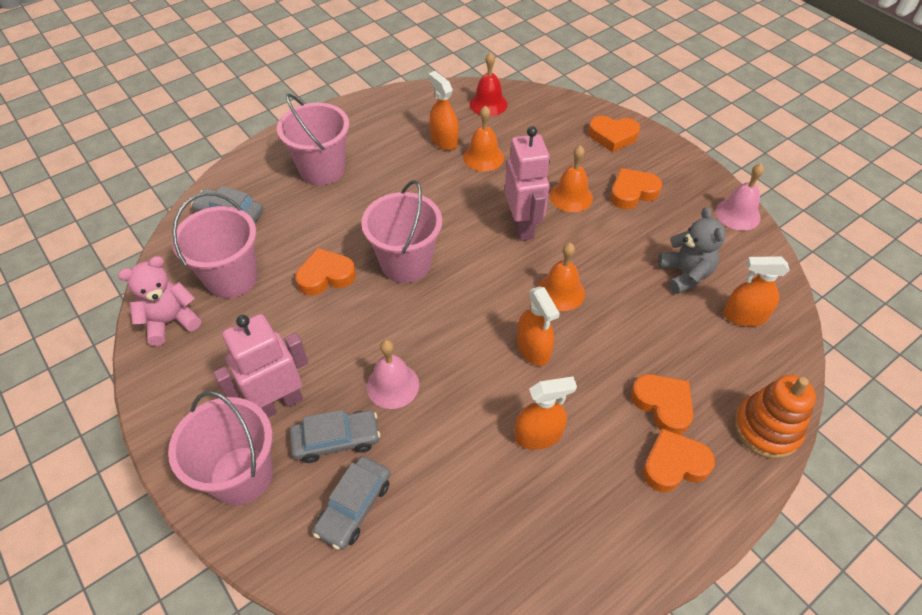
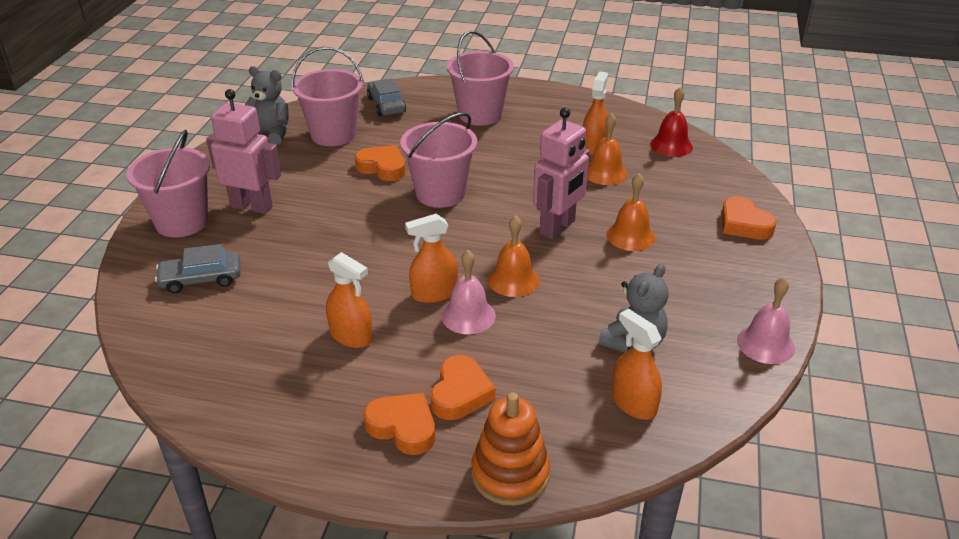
camera: 50 degrees right, 15 degrees down
pink teddy bear [118,256,201,346] -> grey teddy bear [245,66,289,145]
grey car [290,410,380,463] -> none
pink bell [367,340,419,409] -> pink bell moved to [441,250,496,334]
orange spray bottle [517,286,560,366] -> orange spray bottle turned 45 degrees clockwise [405,214,458,303]
orange heart [610,168,662,209] -> none

